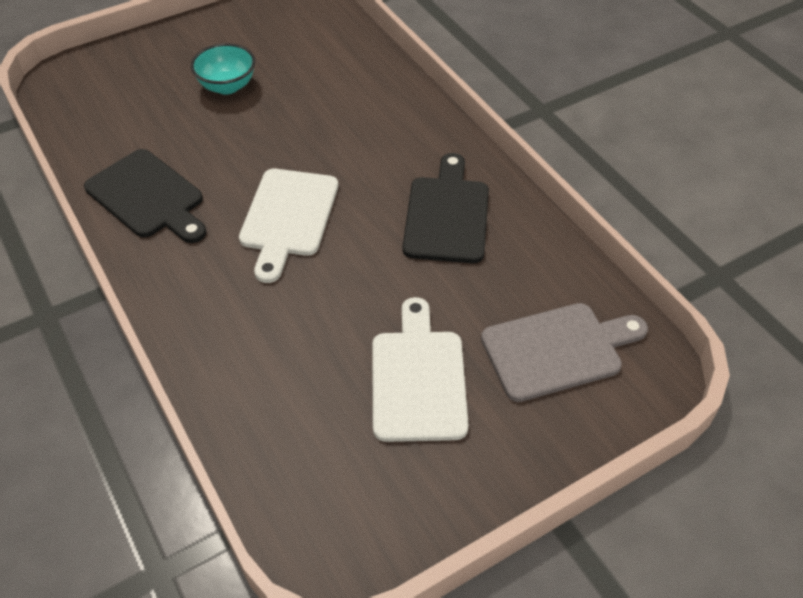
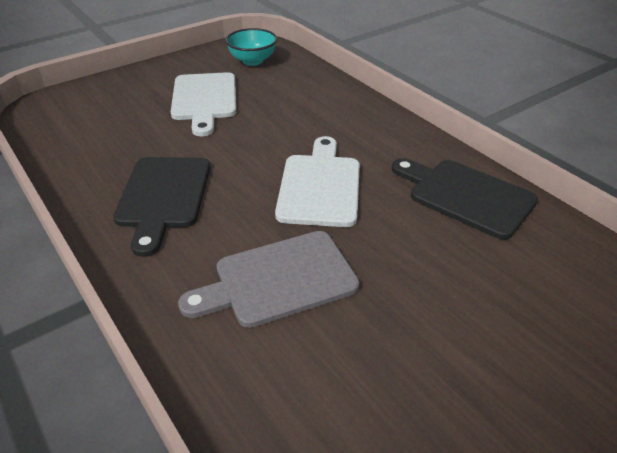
camera: 175 degrees right, 10 degrees down
turquoise bowl [191,43,255,94] -> turquoise bowl moved to [225,28,277,66]
grey cutting board [481,303,648,402] -> grey cutting board moved to [178,231,359,328]

